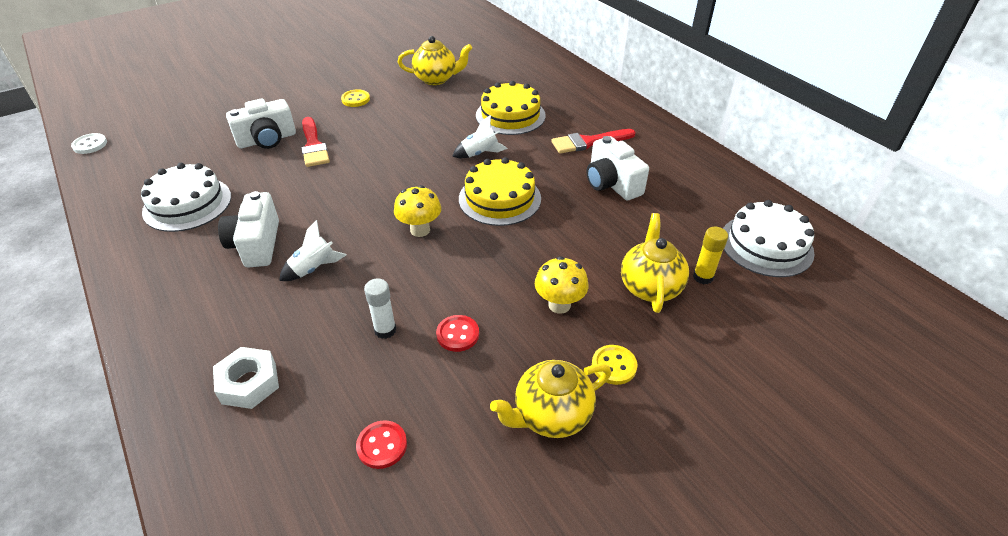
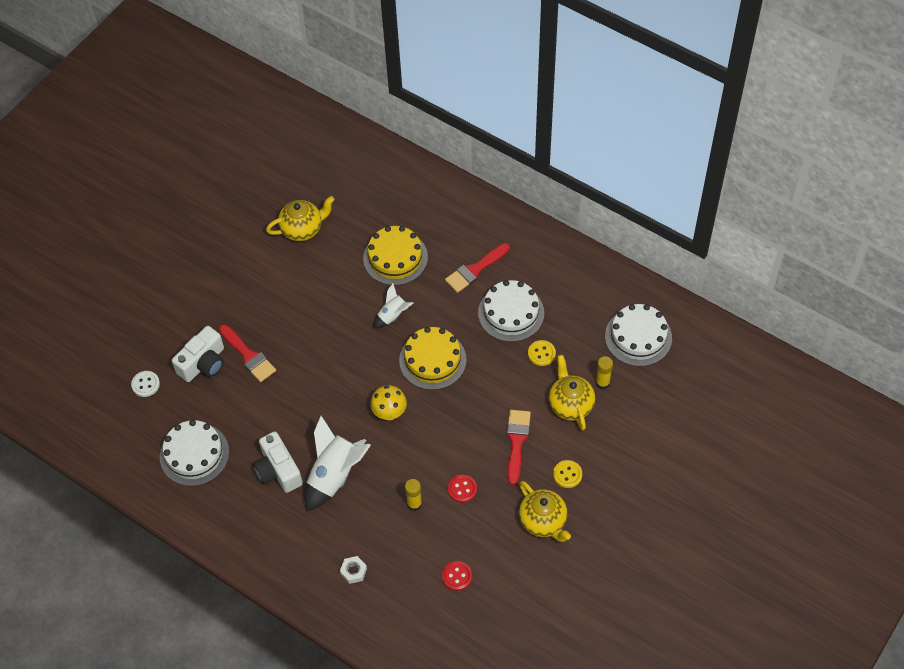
camera: 20 degrees left, 15 degrees up
white button [71,133,107,154] -> white button moved to [131,371,160,397]
white nut [213,347,279,409] -> white nut [340,556,367,584], size x0.66
white rocket [279,220,347,281] -> white rocket [304,416,371,511], size x1.83
yellow button [341,89,370,107] -> yellow button moved to [528,340,556,366]
white glue stick [364,278,396,339] -> yellow glue stick [405,479,422,511]
yellow teapot [490,360,611,438] -> yellow teapot turned 75 degrees counterclockwise [519,481,571,542]
yellow mushroom [535,256,589,314] -> red brush [507,410,531,485]
white camera [587,136,649,201] -> white cake [478,280,544,342]

